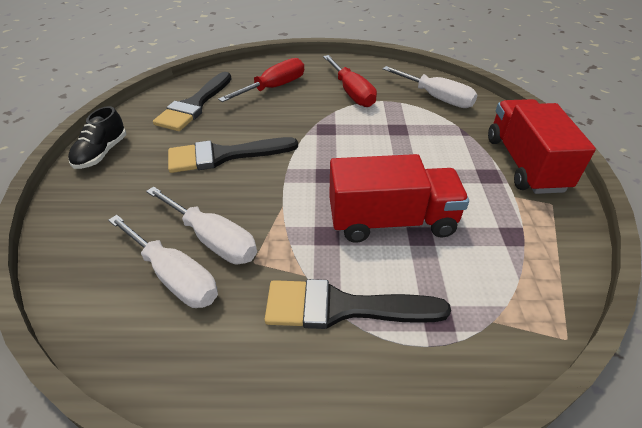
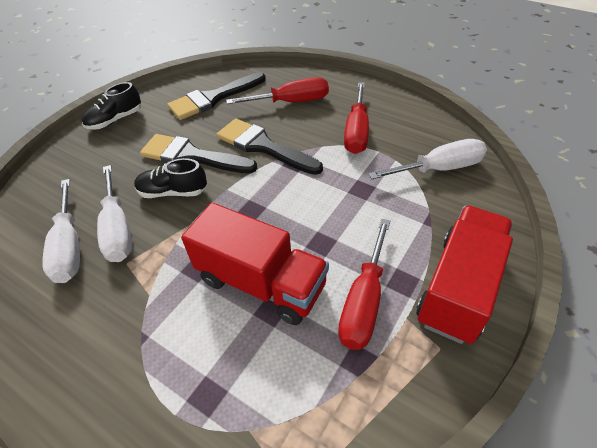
camera: 35 degrees right, 5 degrees up
black brush [265,279,451,329] -> black brush moved to [216,119,323,175]
white screwdriver [382,66,477,108] -> white screwdriver turned 90 degrees counterclockwise [369,139,487,179]
none -> black shoe [134,158,207,198]
none -> red screwdriver [338,219,390,350]

